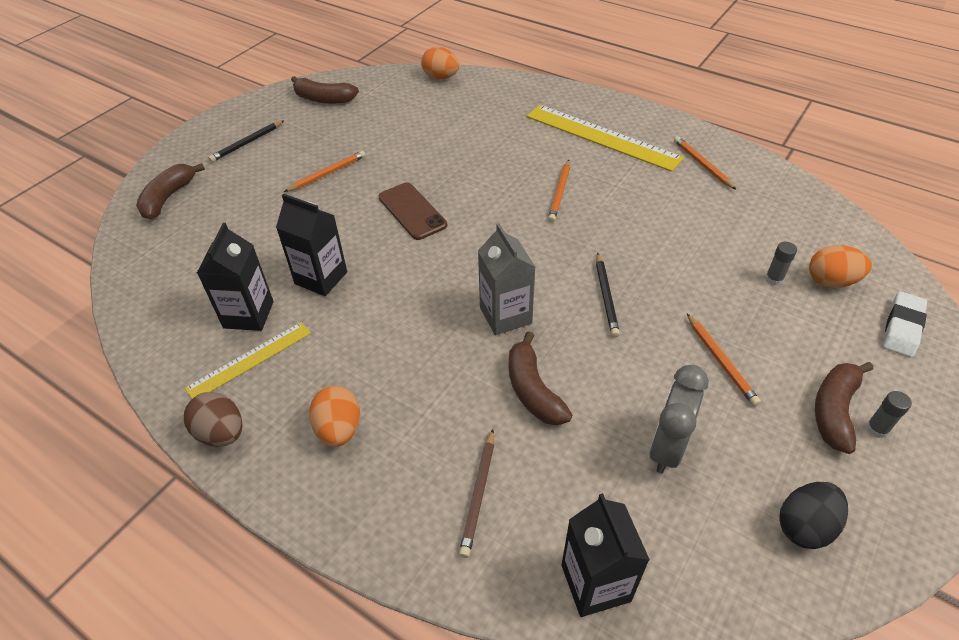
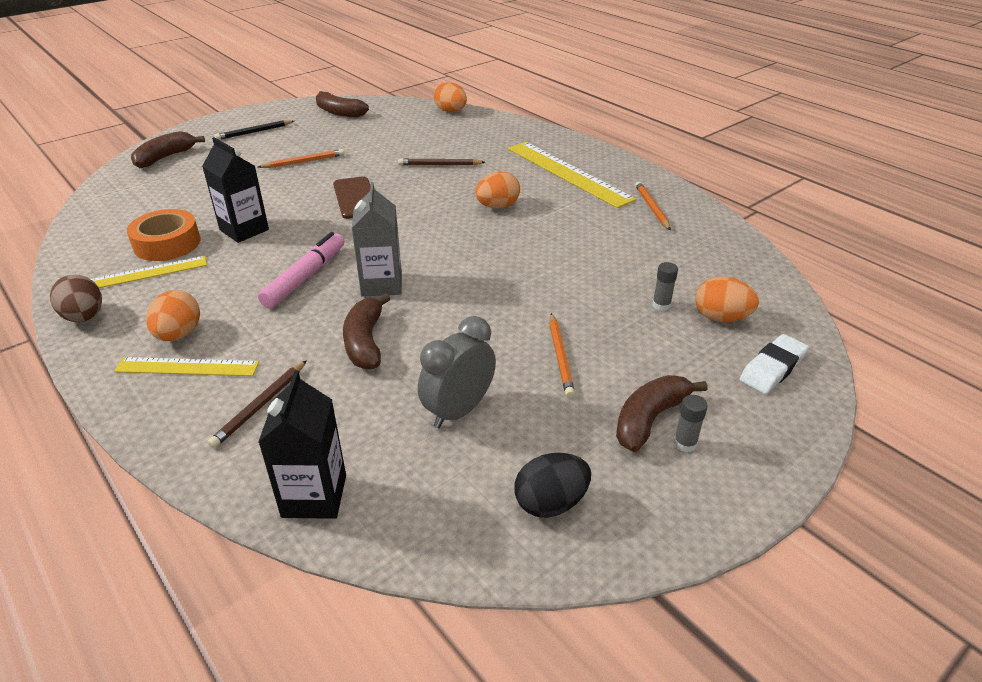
camera: 15 degrees right, 10 degrees down
black carton [197,223,273,331] -> orange tape [127,209,201,261]
orange pencil [548,160,570,222] -> orange egg [475,171,520,208]
black pencil [596,253,620,337] -> none
none -> yellow ruler [114,357,259,376]
none -> pink marker [258,232,344,308]
none -> brown pencil [398,158,485,165]

